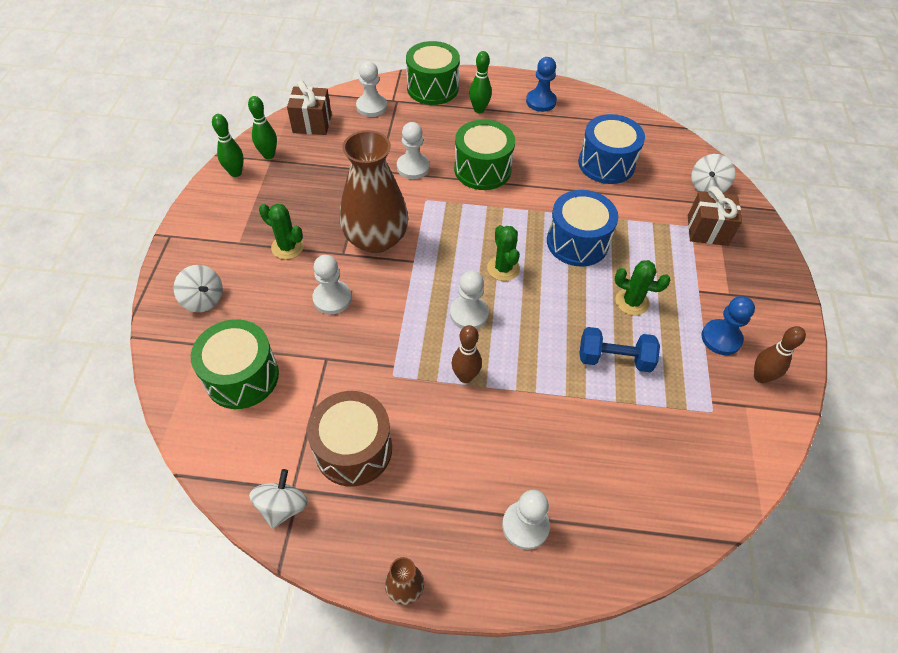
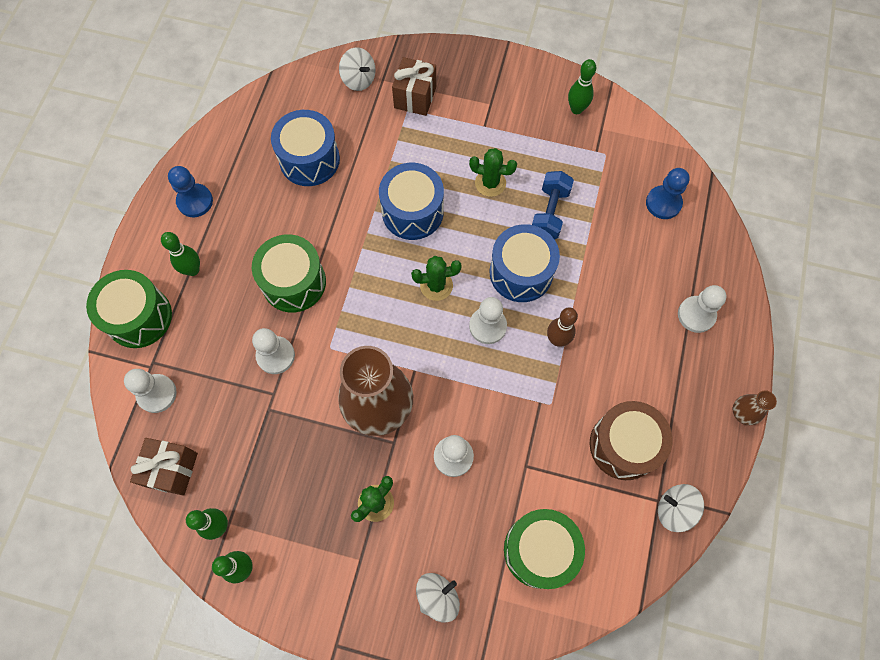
camera: 80 degrees left, 15 degrees up
green cactus [615,260,671,316] -> green cactus turned 75 degrees clockwise [469,148,517,197]
blue pawn [701,296,755,355] -> blue pawn moved to [646,168,690,219]
brown bowling pin [754,326,806,383] -> green bowling pin [568,59,596,114]
none -> blue drum [490,224,560,302]

